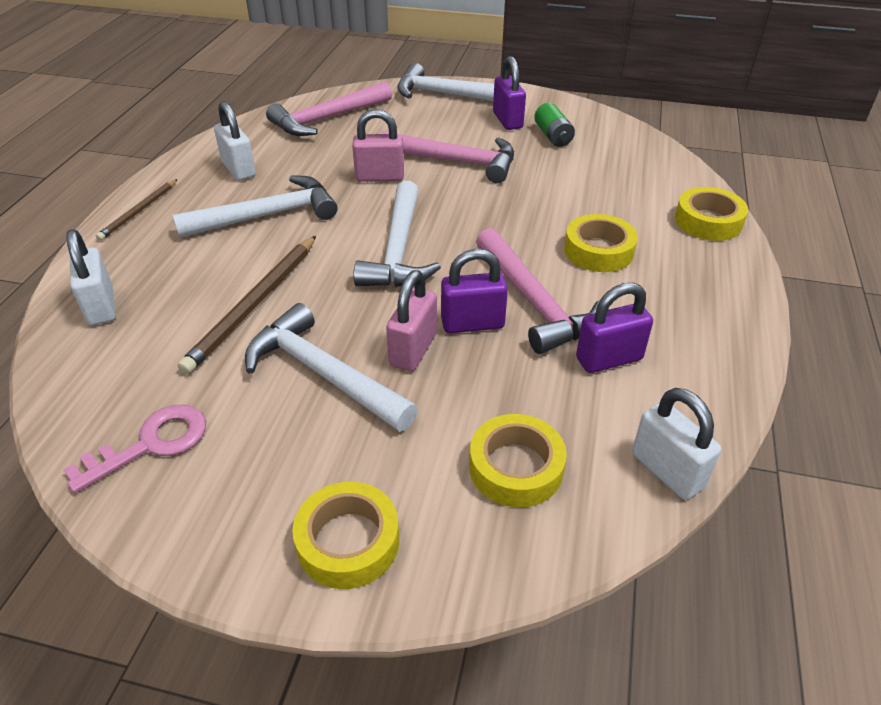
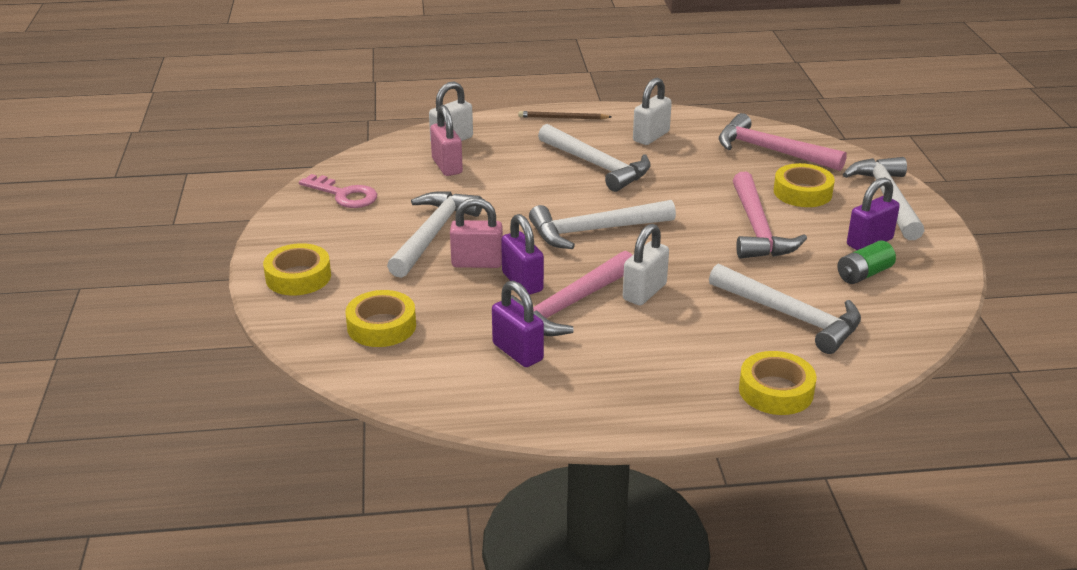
camera: 70 degrees right, 10 degrees down
brown pencil [178,236,316,374] -> none
pink padlock [352,109,404,182] -> pink padlock moved to [430,105,463,176]
yellow tape [564,214,638,272] -> yellow tape moved to [774,163,835,207]
white padlock [632,388,721,500] -> white padlock moved to [623,224,669,305]
none -> white hammer [709,264,861,354]

